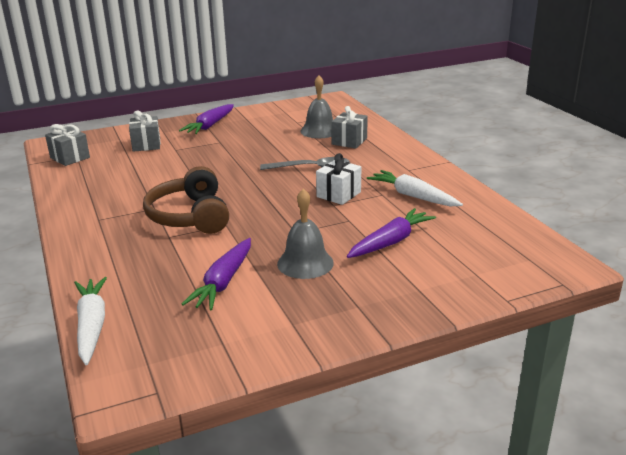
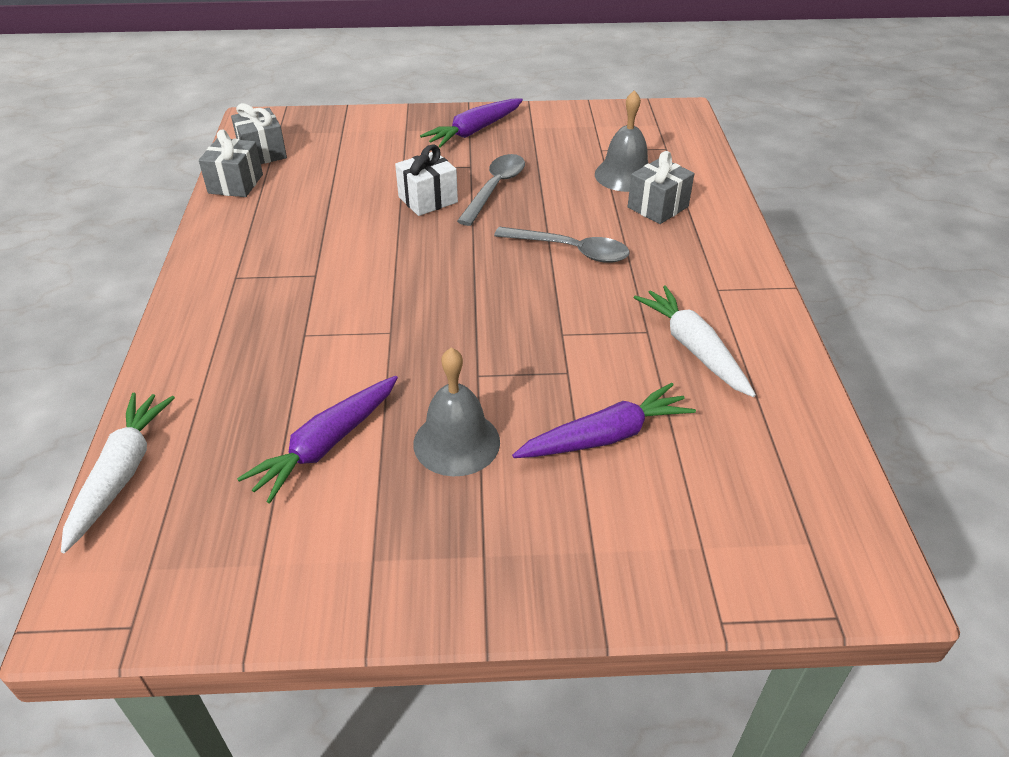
camera: 20 degrees right, 15 degrees up
grey gift [129,111,161,152] -> grey gift moved to [199,129,263,197]
brown headphones [143,166,229,234] -> none
white gift [316,153,361,205] -> white gift moved to [395,144,458,216]
none -> grey spoon [457,154,525,226]

